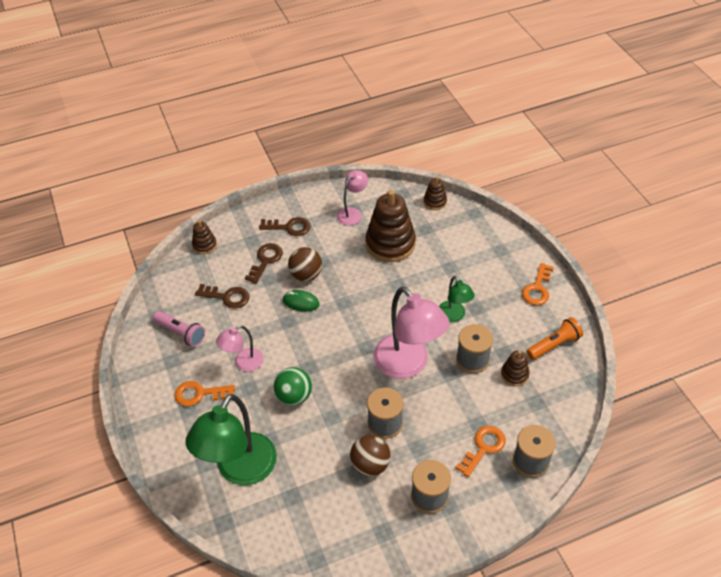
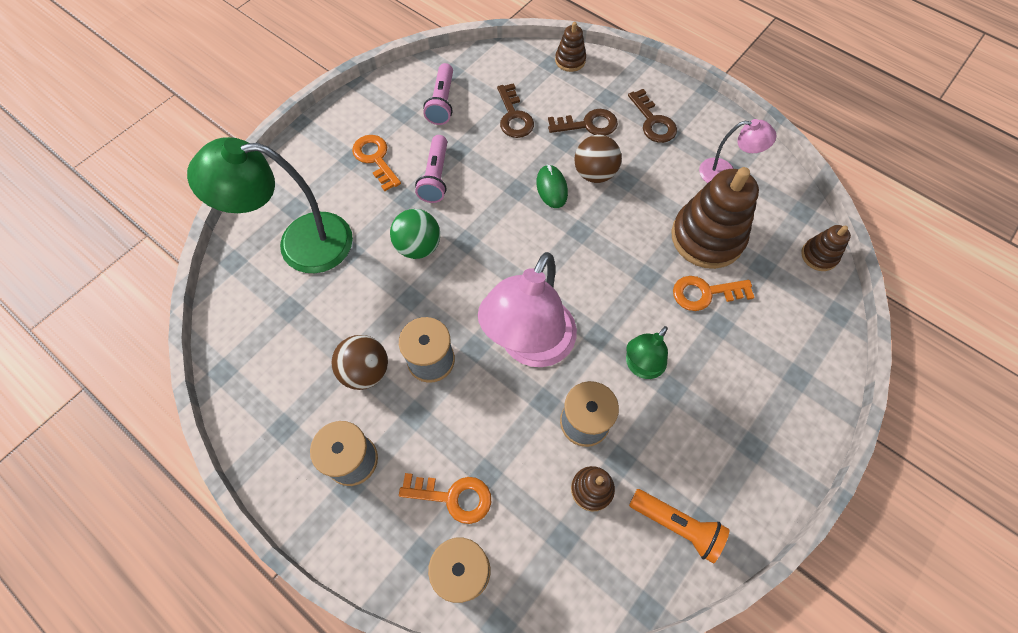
camera: 60 degrees right, 15 degrees up
pink lamp [216,325,264,372] -> pink flashlight [415,135,447,203]
orange key [522,263,554,305] -> orange key moved to [673,276,754,311]

